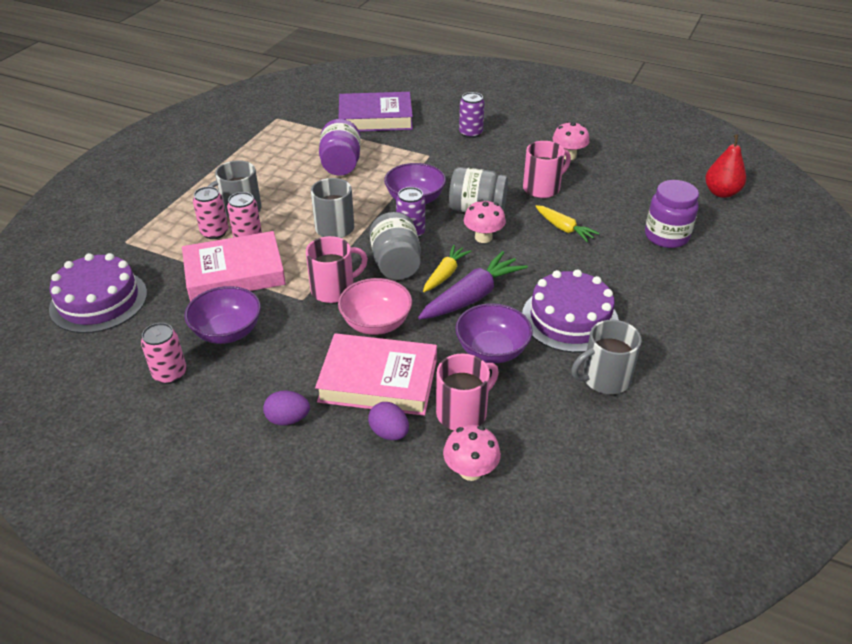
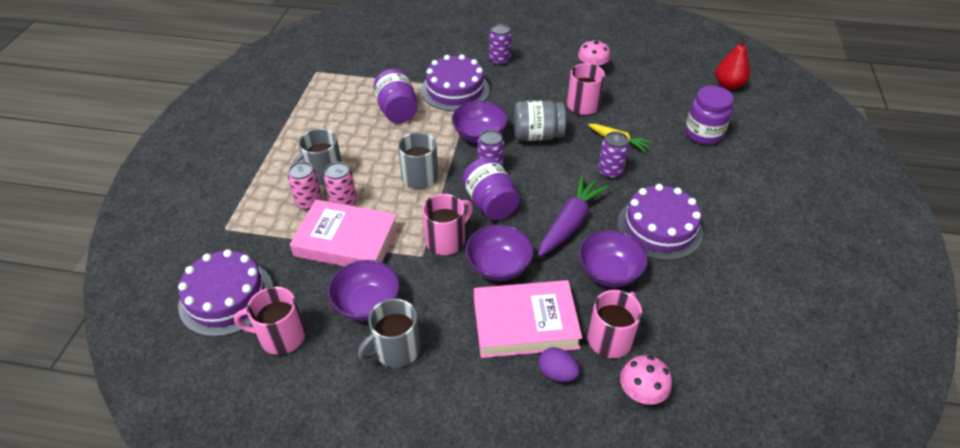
camera: 15 degrees left, 5 degrees up
pink can [141,323,187,384] -> none
pink book [182,231,286,302] -> pink book turned 45 degrees clockwise [290,199,398,266]
purple egg [263,390,310,426] -> none
purple book [338,92,413,132] -> none
pink bowl [338,278,412,335] -> purple bowl [465,225,534,281]
grey jar [370,212,421,280] -> purple jar [462,157,520,220]
yellow carrot [423,245,471,292] -> none
pink mushroom [464,200,506,243] -> none
grey mug [571,320,642,394] -> grey mug moved to [358,298,421,368]
none -> pink mug [234,286,306,355]
none -> purple cake [421,54,489,111]
none -> purple can [598,131,629,179]

